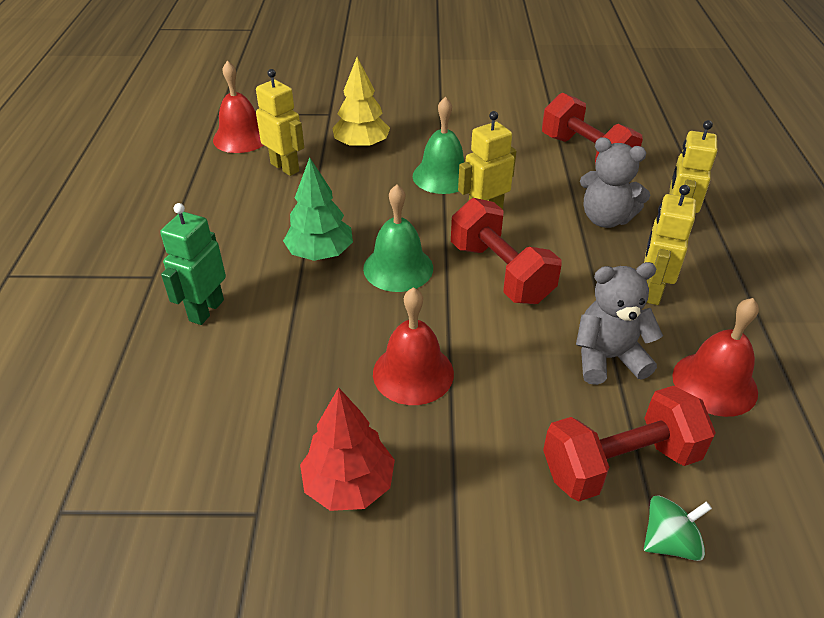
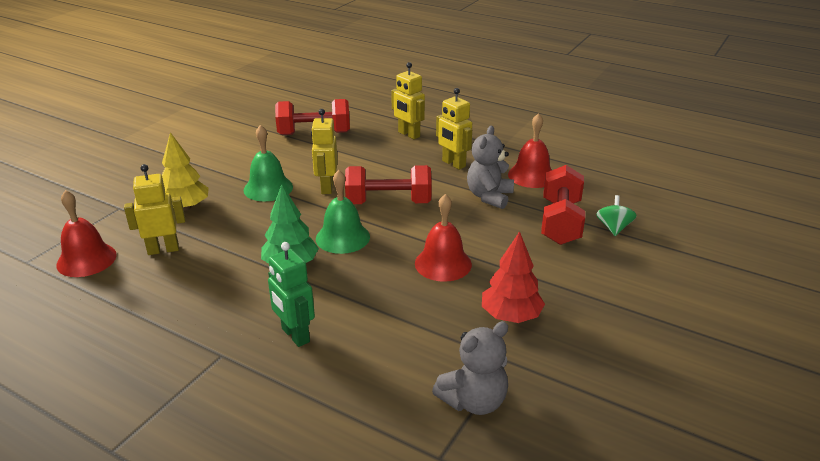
camera: 60 degrees left, 10 degrees down
grey teddy bear [580,137,650,228] -> grey teddy bear moved to [432,321,508,415]

